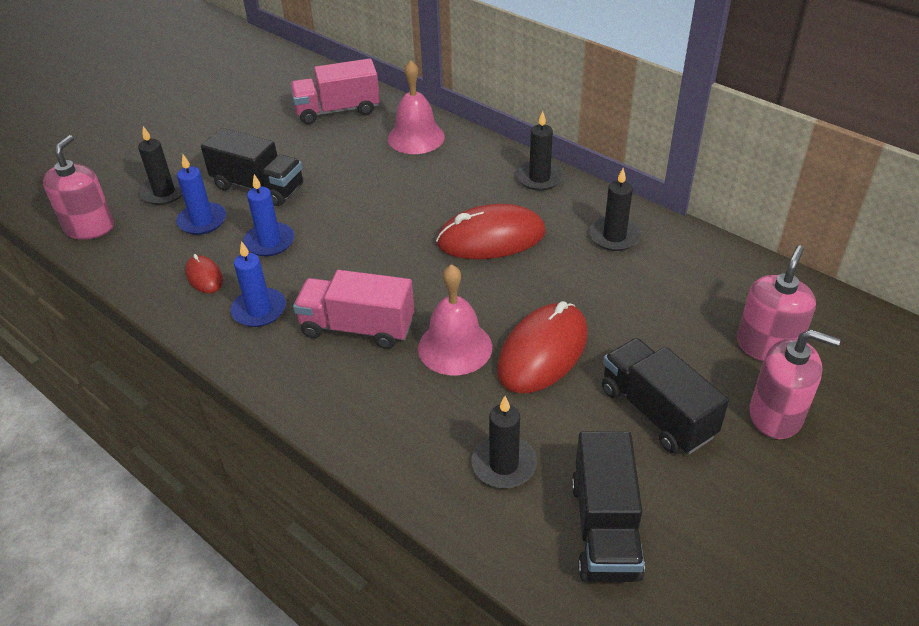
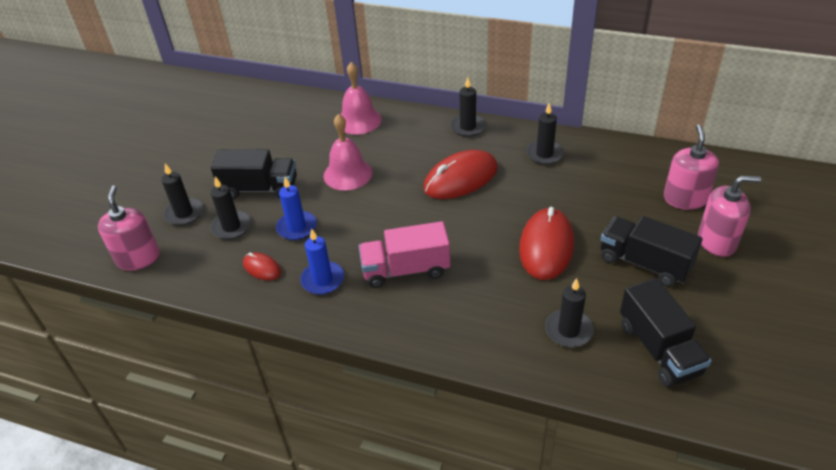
camera: 20 degrees left, 0 degrees up
blue candle [176,154,226,235] -> black candle [210,176,251,240]
pink truck [290,58,380,124] -> none
pink bell [418,264,492,376] -> pink bell moved to [324,114,372,191]

